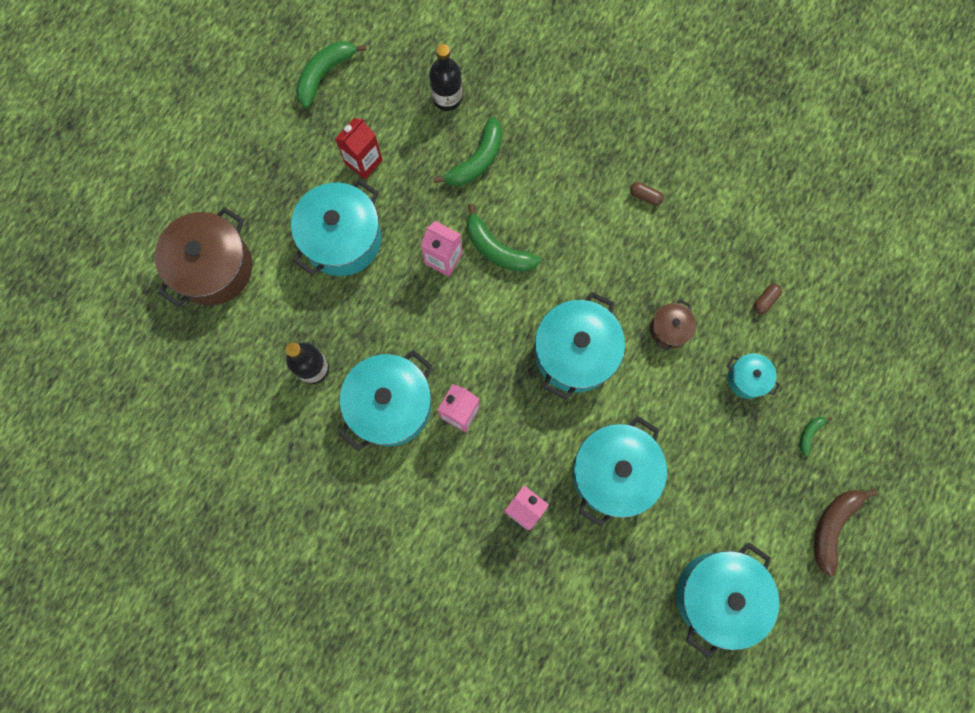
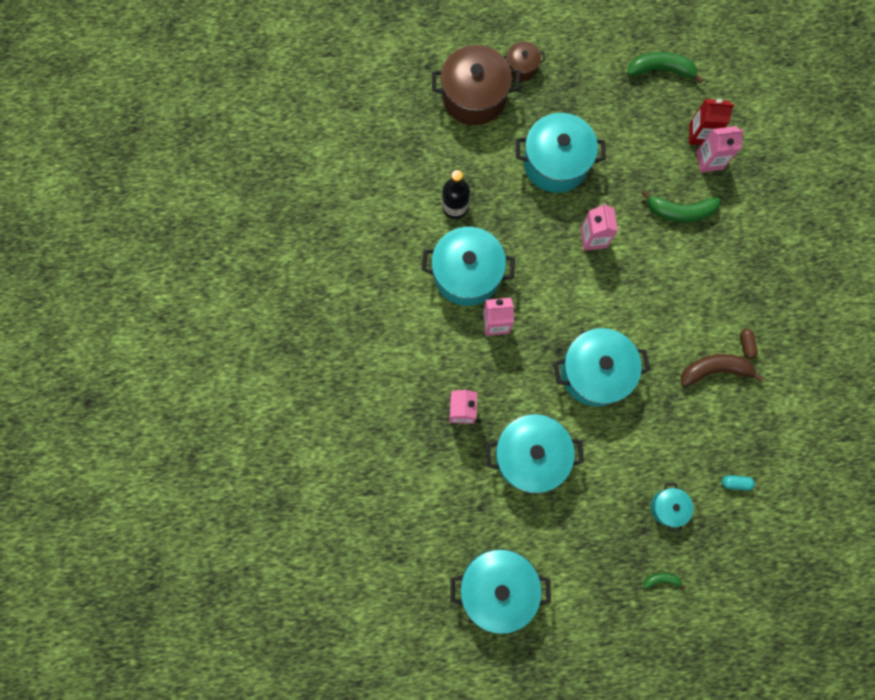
camera: 55 degrees right, 0 degrees up
red carton [335,118,383,179] -> red carton moved to [689,99,734,145]
black bottle [429,44,462,111] -> pink carton [696,126,744,173]
green banana [467,204,541,272] -> none
brown pot [650,299,696,351] -> brown pot moved to [503,41,545,81]
brown capsule [754,284,782,314] -> turquoise capsule [722,475,755,491]
brown banana [814,488,878,577] -> brown banana moved to [681,354,764,386]

